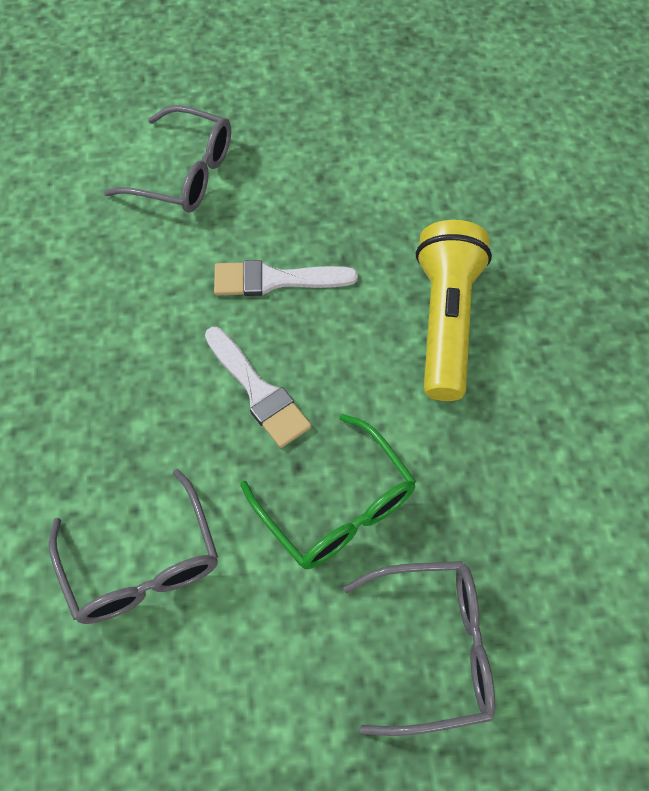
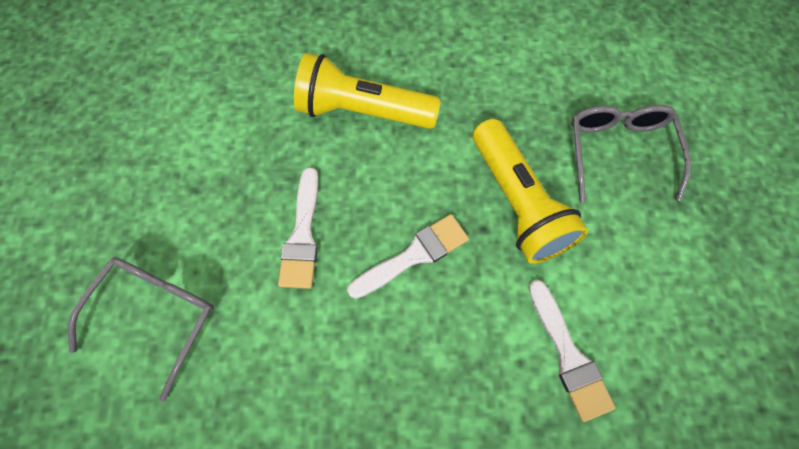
camera: 85 degrees left, 5 degrees up
grey glasses [49,469,218,624] -> white brush [528,280,616,422]
green glasses [240,414,417,569] -> yellow flashlight [473,119,588,264]

